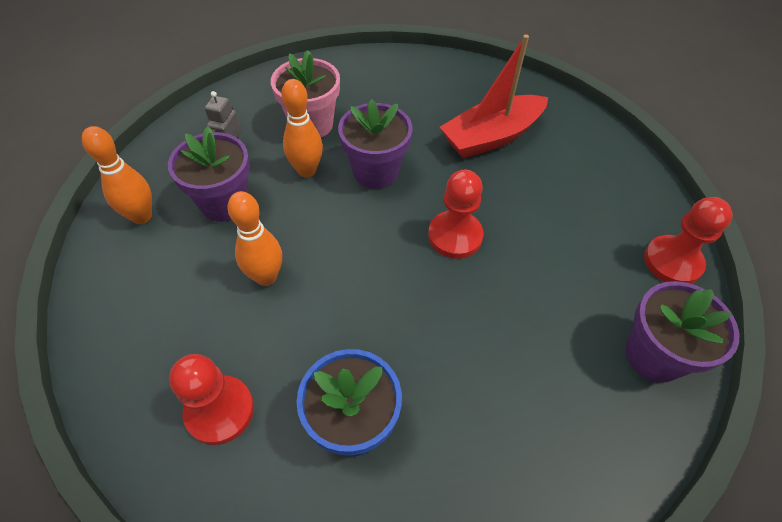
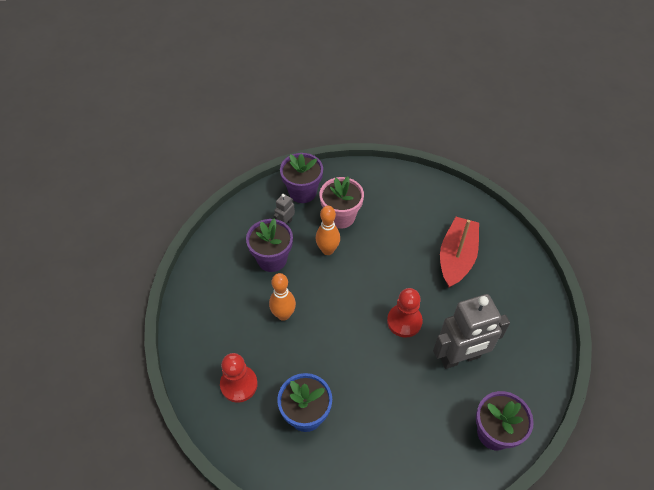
camera: 20 degrees right, 0 degrees up
orange bowling pin [82,126,152,224] -> none
purple flower pot [338,99,413,189] -> purple flower pot moved to [280,153,323,203]
red boat [440,35,548,158] -> red boat turned 120 degrees clockwise [440,217,479,288]
red pawn [644,197,733,284] -> none
none -> grey robot [433,294,510,369]

